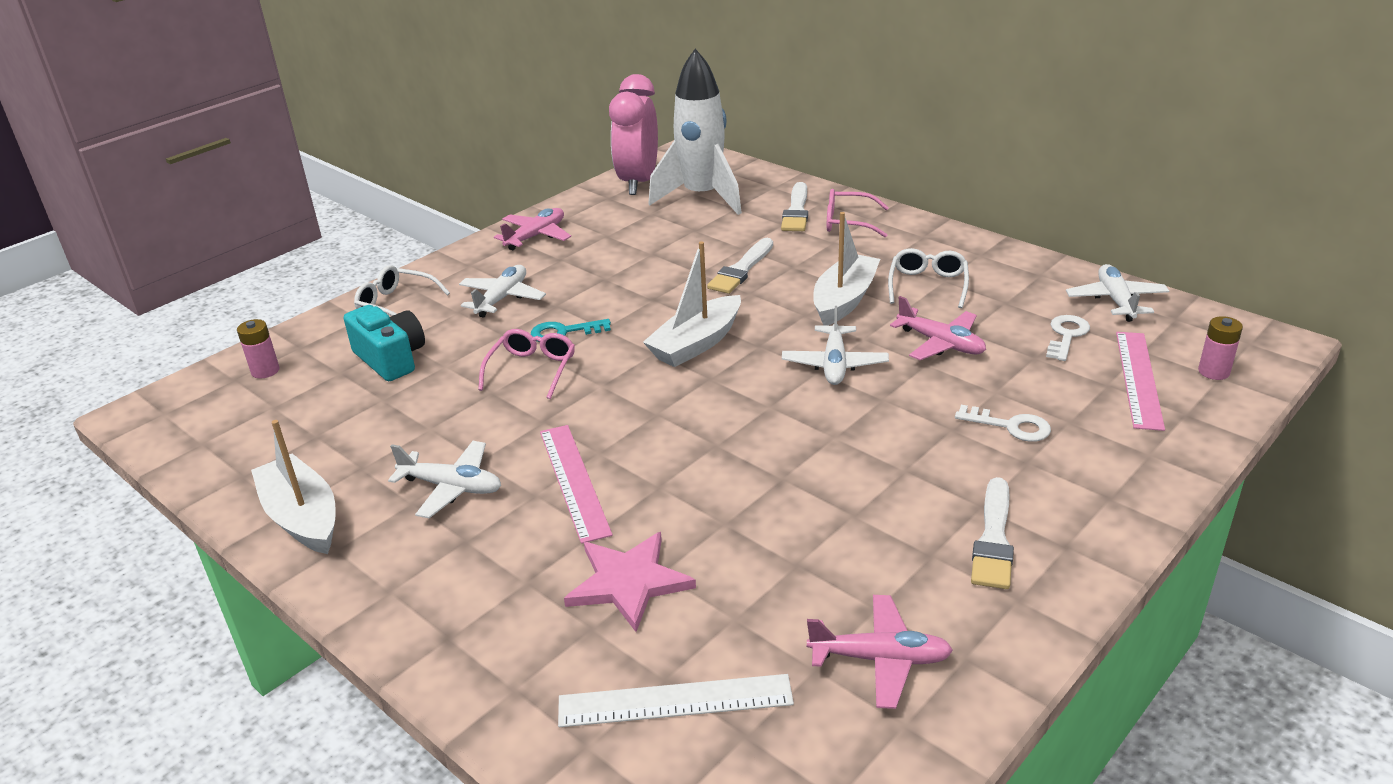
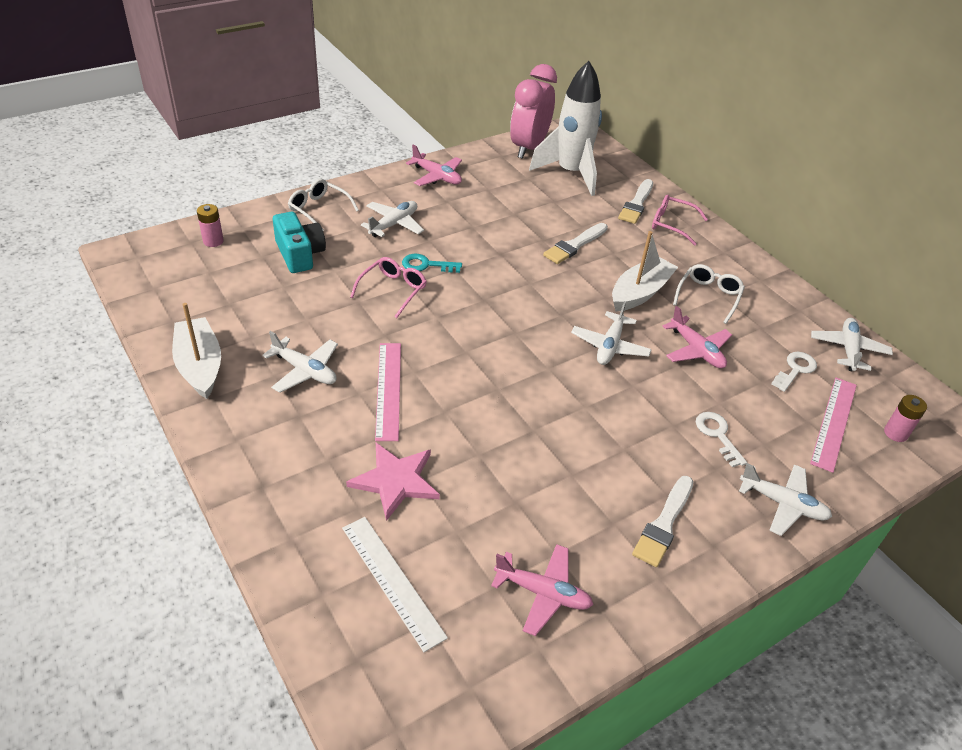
camera: 10 degrees right, 10 degrees up
pink plane [494,208,571,250] -> pink plane turned 75 degrees clockwise [406,145,462,186]
white ruler [558,674,794,727] -> white ruler turned 45 degrees clockwise [342,517,448,652]
white boat [643,241,741,367] -> none
white key [955,405,1051,442] -> white key turned 150 degrees counterclockwise [696,412,747,467]
none -> white plane [739,463,832,536]

